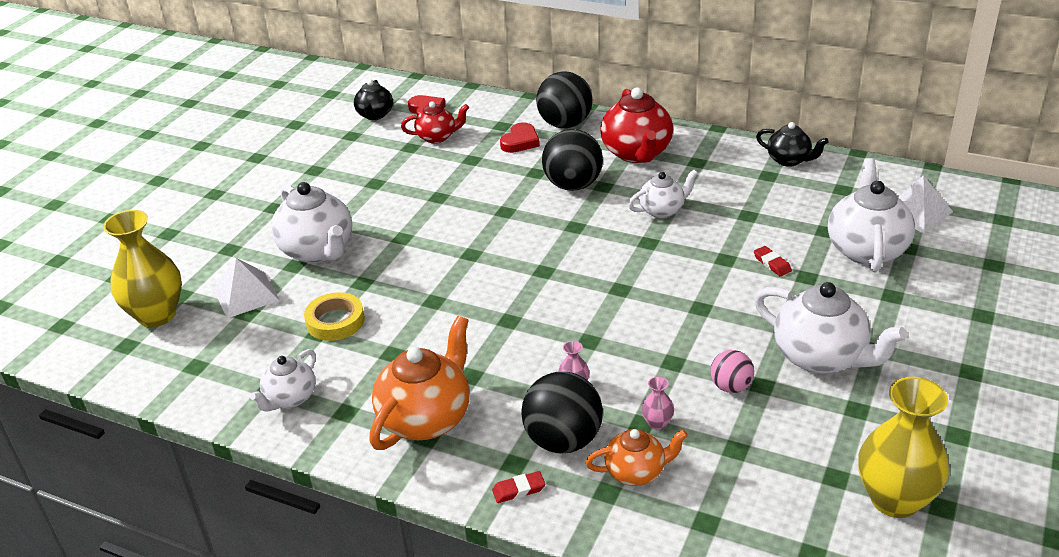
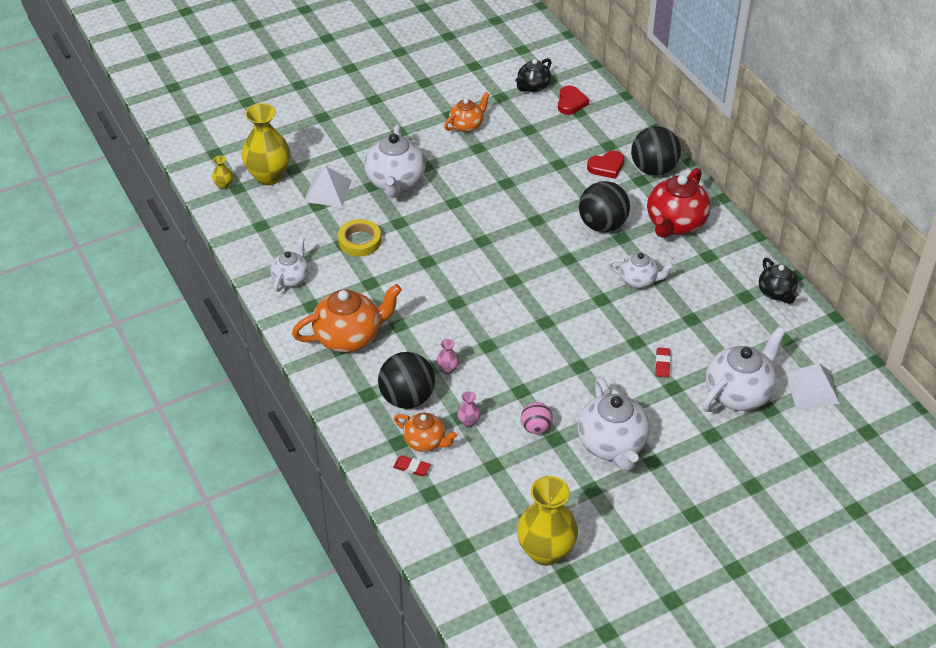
camera: 35 degrees right, 10 degrees up
white teapot [250,349,316,412] -> white teapot turned 135 degrees clockwise [270,237,309,292]
red teapot [401,101,469,144] -> none
red eraser [492,471,545,503] -> red eraser moved to [393,456,431,476]
none -> yellow vase [212,155,233,189]
none -> orange teapot [444,92,490,132]

